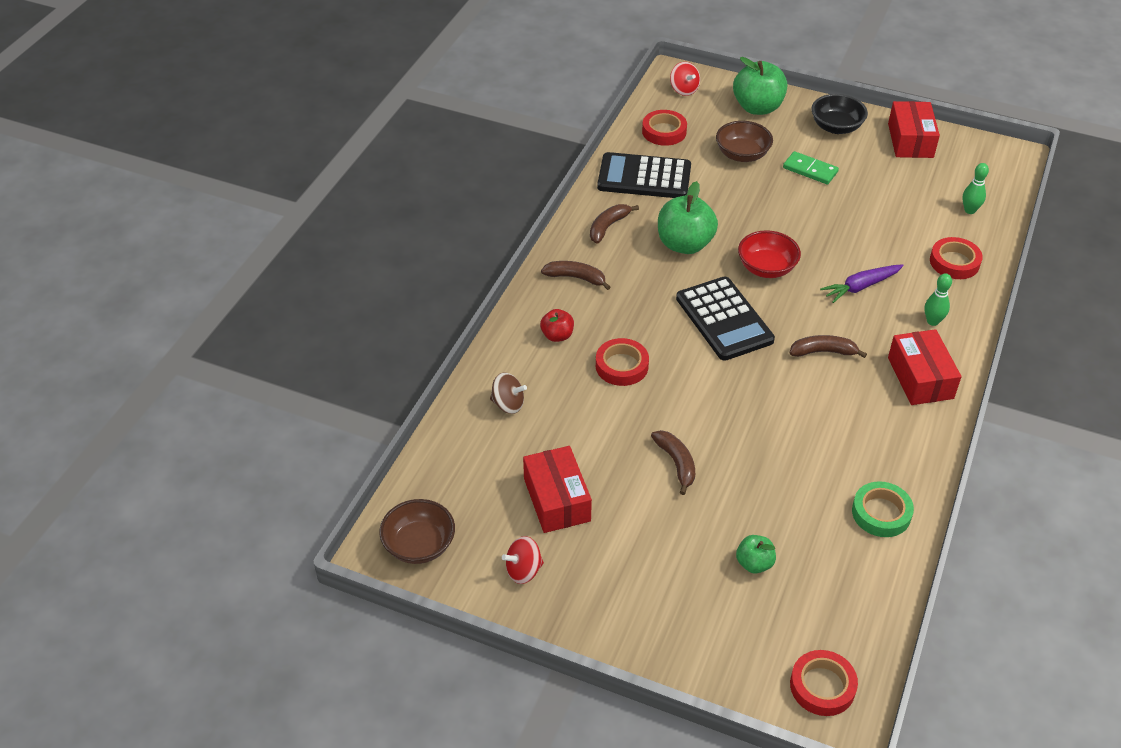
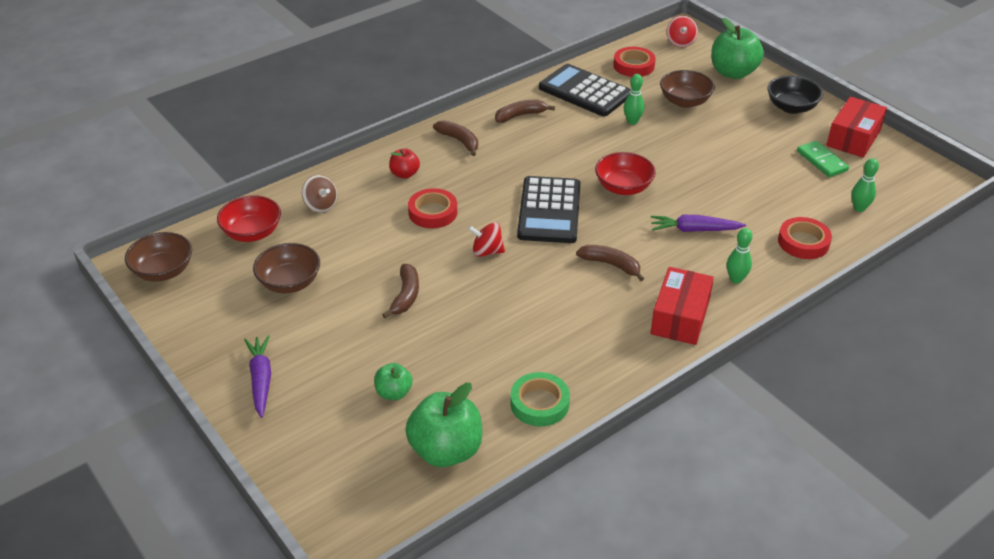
camera: 30 degrees right, 5 degrees down
red spinning top [502,536,544,584] -> red spinning top moved to [468,222,505,257]
red box [523,446,592,533] -> brown bowl [253,243,320,293]
green apple [658,181,718,254] -> green apple moved to [405,383,482,467]
green domino [783,151,839,184] -> green domino moved to [797,141,849,177]
red tape [790,650,858,716] -> none
none -> red bowl [217,195,281,242]
none -> purple carrot [244,335,271,418]
none -> green bowling pin [624,74,644,125]

